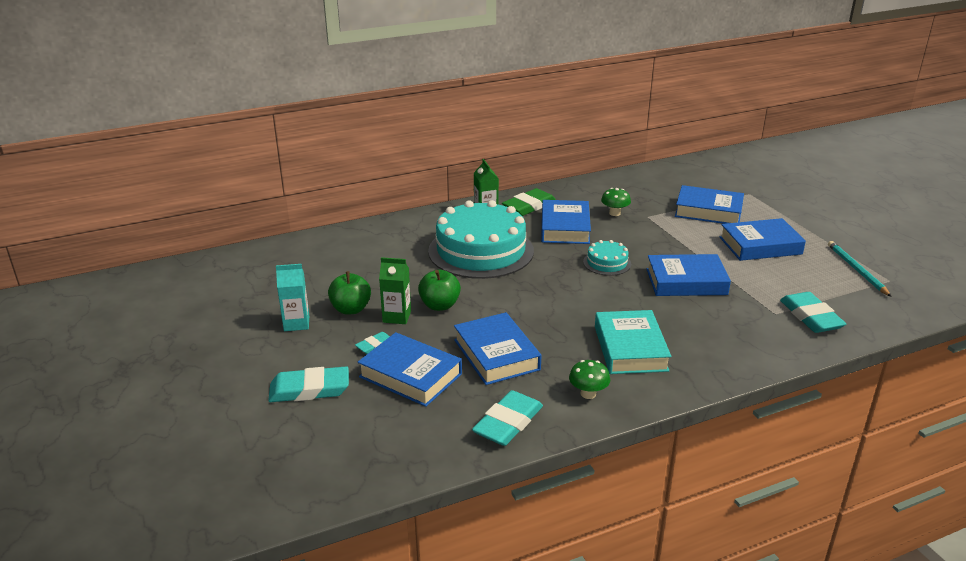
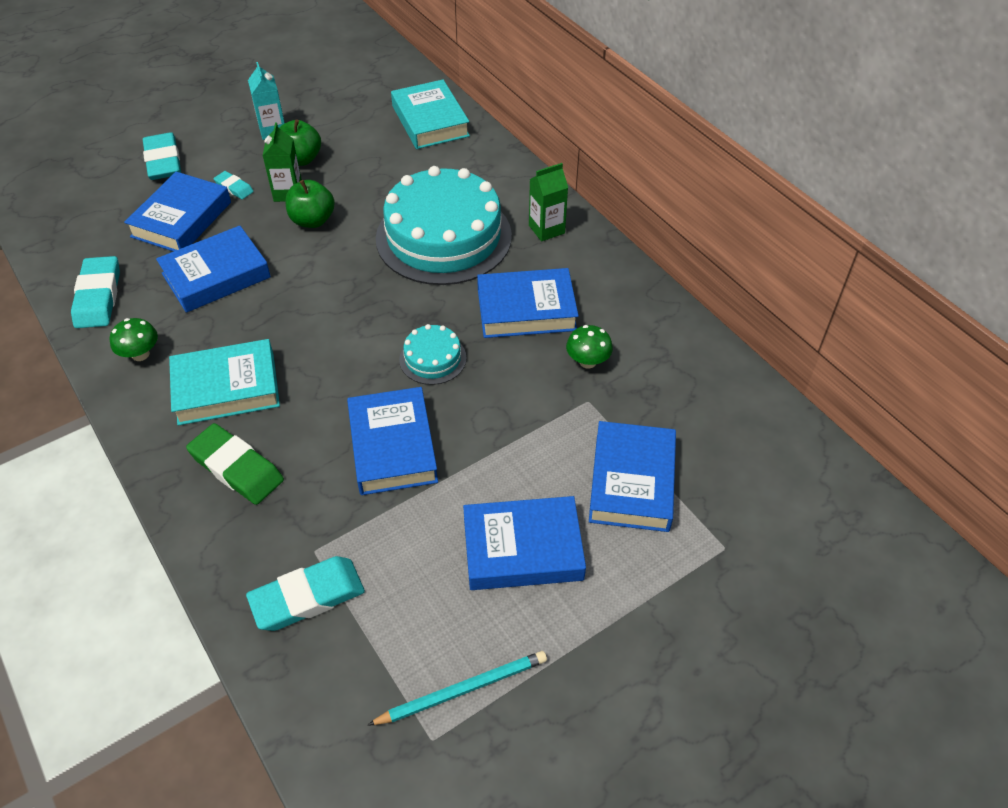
camera: 80 degrees right, 20 degrees up
turquoise eraser [472,390,543,446] -> turquoise eraser turned 60 degrees clockwise [71,256,120,328]
green eraser [502,188,556,216] -> green eraser moved to [186,423,284,505]
blue book [720,218,806,261] -> blue book turned 75 degrees counterclockwise [463,496,586,590]
none -> turquoise book [391,80,470,149]

